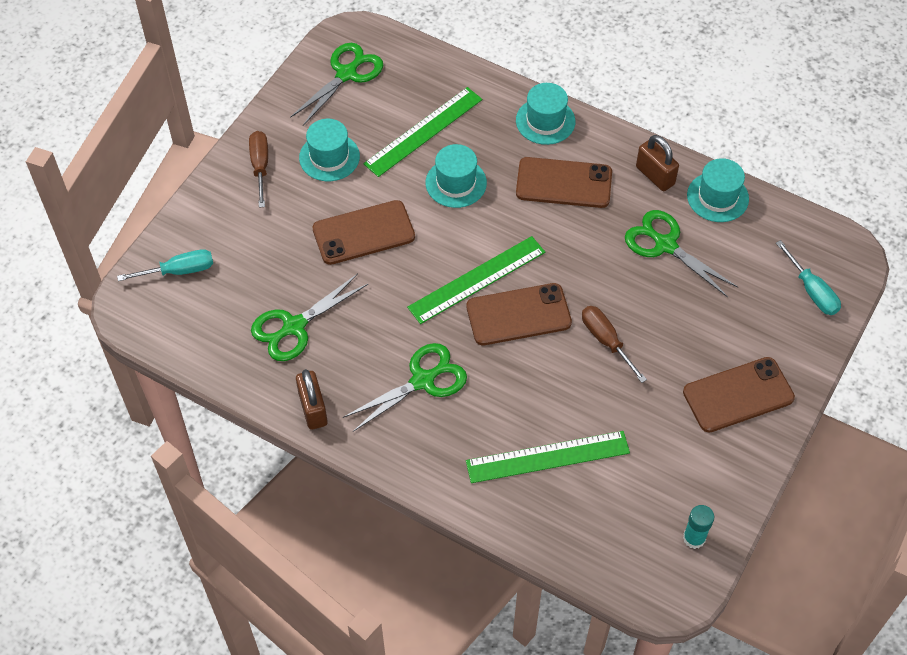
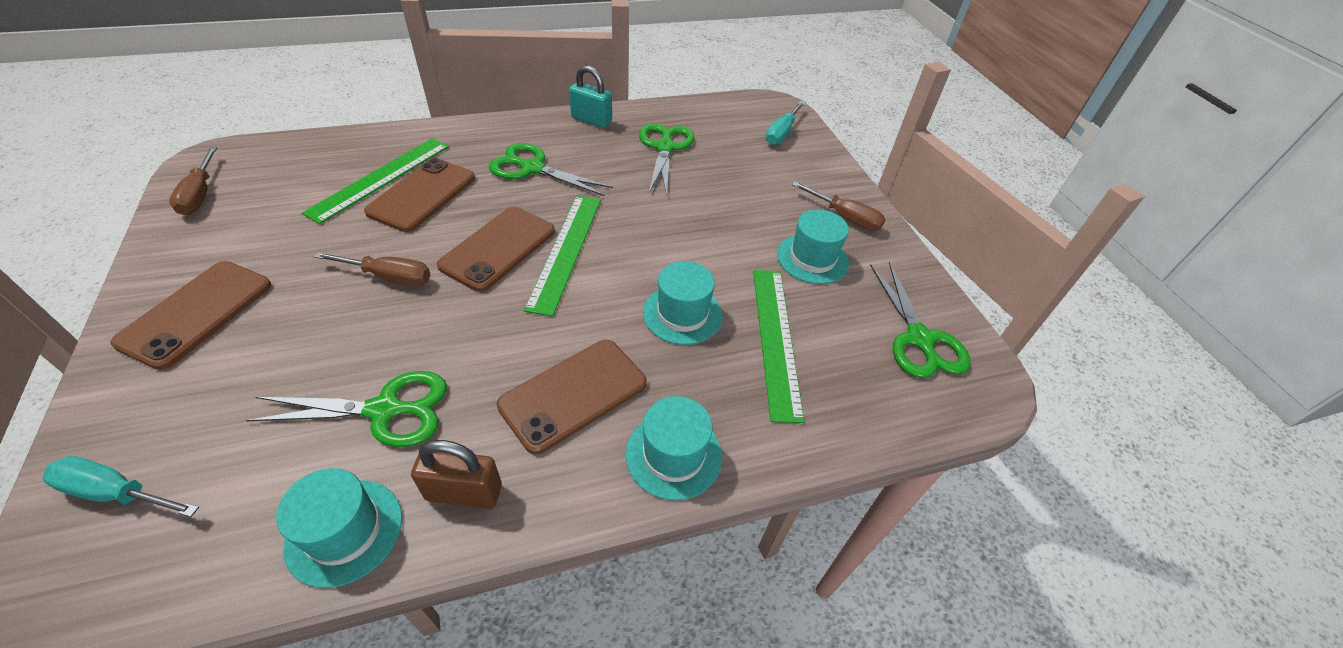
camera: 130 degrees right, 10 degrees down
brown padlock [296,369,328,430] -> turquoise padlock [569,65,612,128]
brown phone [312,200,415,265] -> brown phone moved to [364,158,475,232]
green scissors [343,343,467,432] -> green scissors turned 105 degrees clockwise [488,143,613,196]
turquoise glue stick [683,505,714,549] -> brown screwdriver [169,147,217,215]

